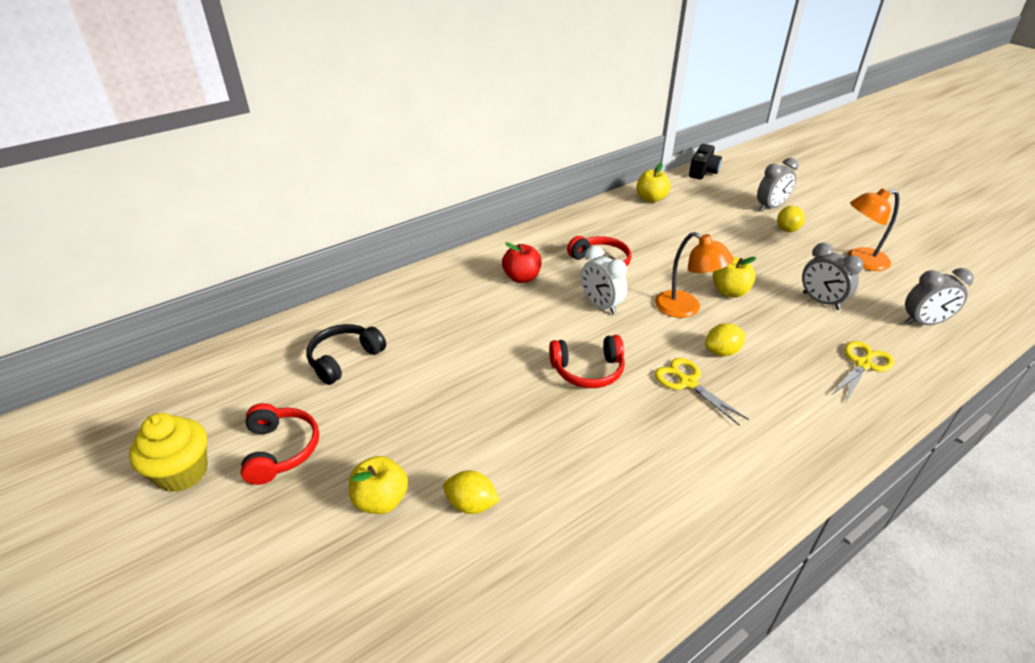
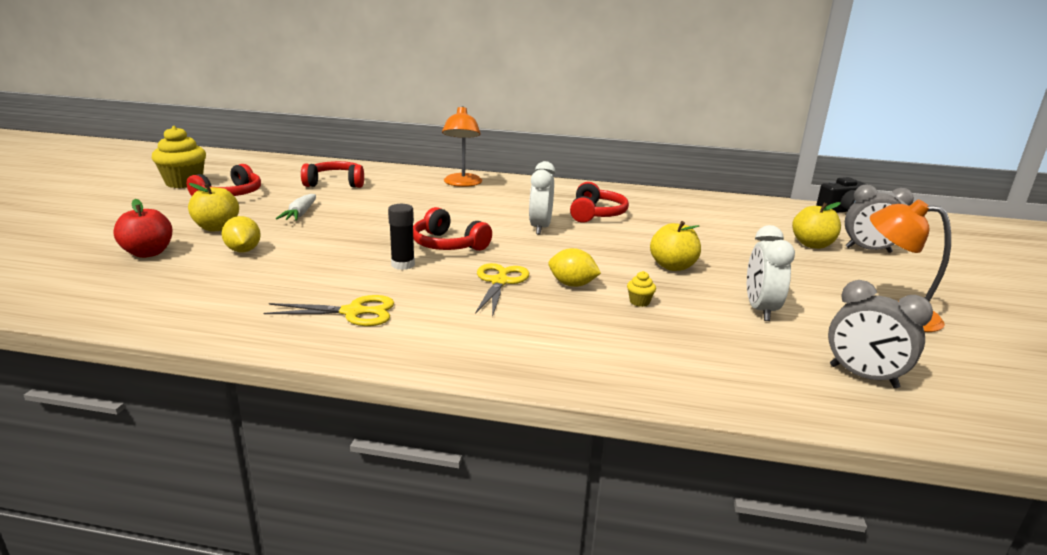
camera: 45 degrees right, 15 degrees down
black headphones [306,324,386,385] -> red headphones [301,161,364,188]
red apple [502,242,542,283] -> red apple moved to [113,199,172,258]
yellow apple [637,163,670,203] -> yellow apple moved to [792,202,841,249]
orange lamp [655,232,734,318] -> orange lamp moved to [442,106,482,187]
yellow lemon [777,206,805,232] -> none
grey clock [802,243,863,310] -> white clock [747,225,795,321]
yellow scissors [832,341,894,402] -> yellow scissors moved to [264,295,394,326]
none -> white carrot [276,194,316,221]
none -> black glue stick [388,204,415,270]
none -> yellow cupcake [627,271,656,307]

